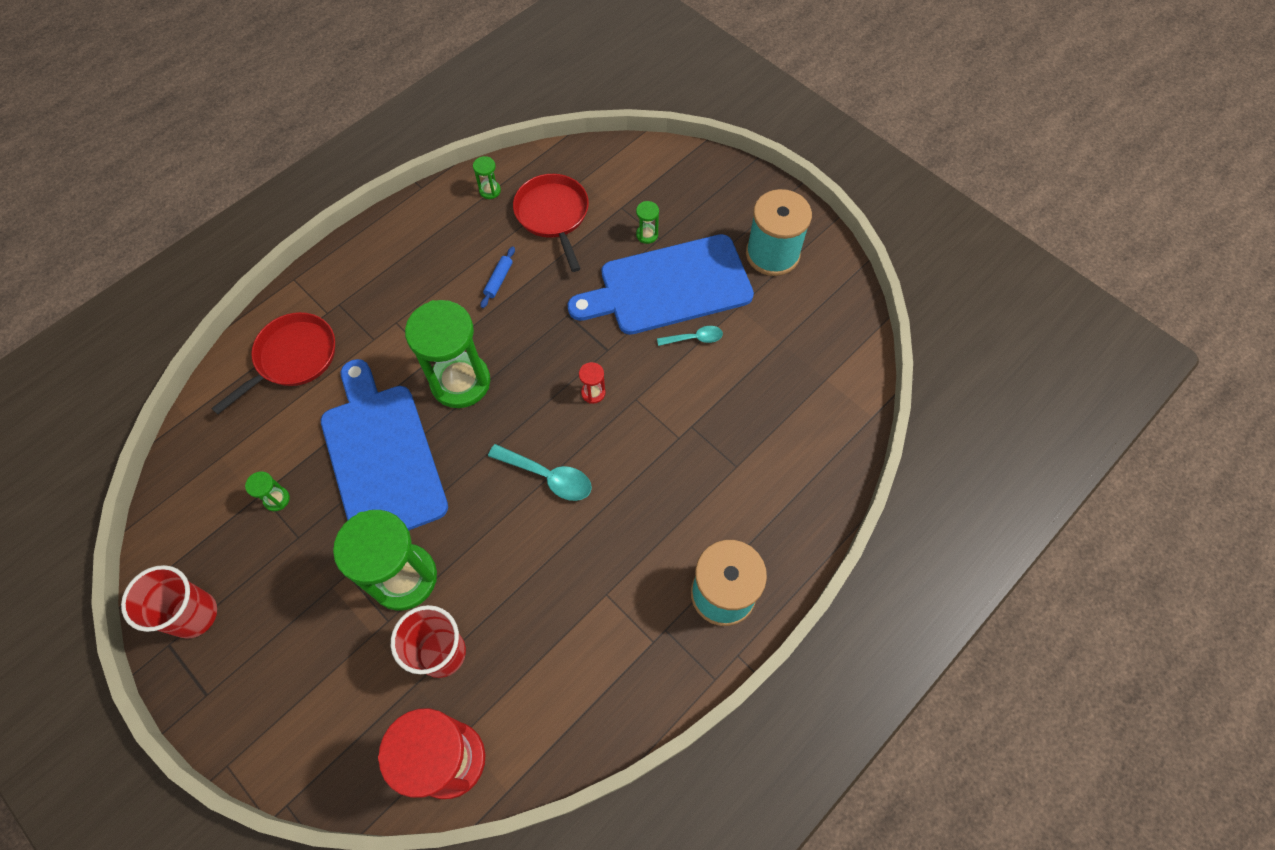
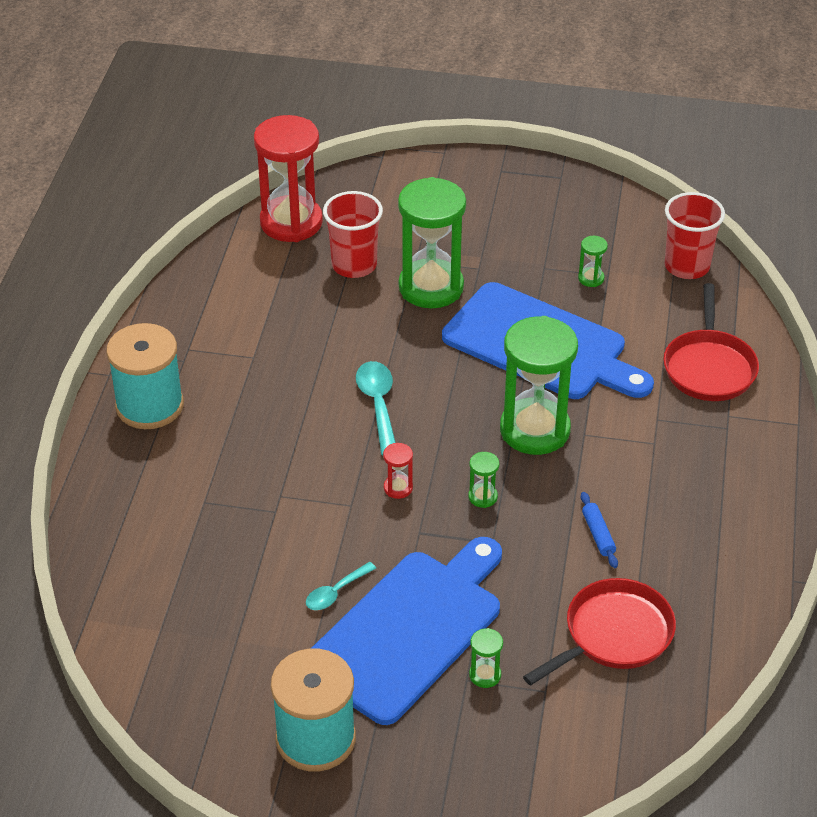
camera: 145 degrees right, 20 degrees down
red cup [121,565,217,639] -> red cup moved to [665,192,725,279]
green hourglass [473,156,501,199] -> green hourglass moved to [468,452,499,508]
turquoise spoon [488,444,592,501] -> turquoise spoon turned 90 degrees clockwise [356,361,396,455]
red pan [513,174,589,272] -> red pan turned 75 degrees counterclockwise [523,578,676,686]

